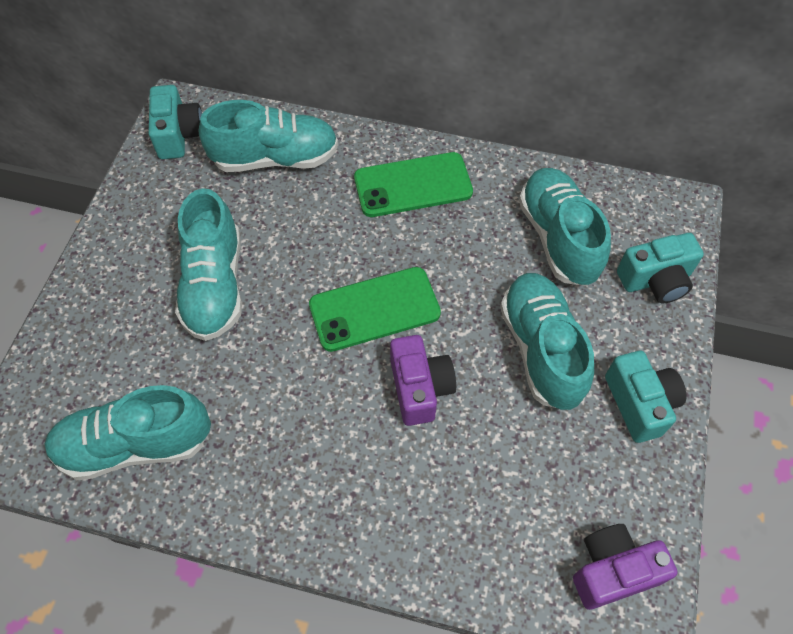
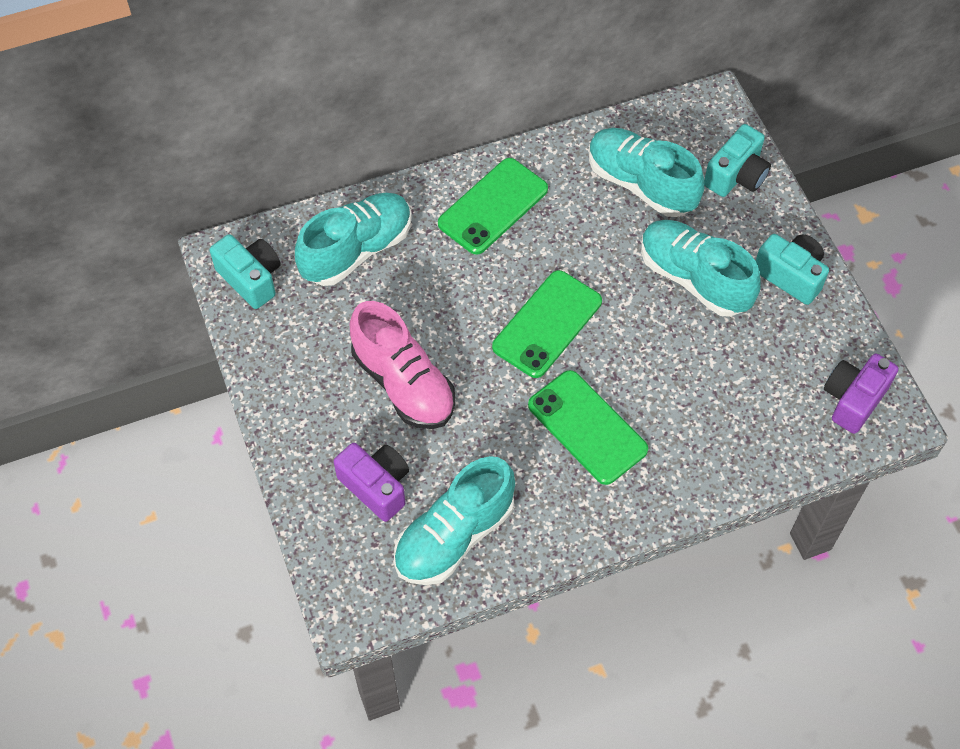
camera: 35 degrees left, 0 degrees up
turquoise shoe [175,188,242,341] -> pink shoe [349,301,455,429]
purple camera [390,335,456,426] -> purple camera moved to [334,443,409,522]
none -> green phone [528,370,648,485]

